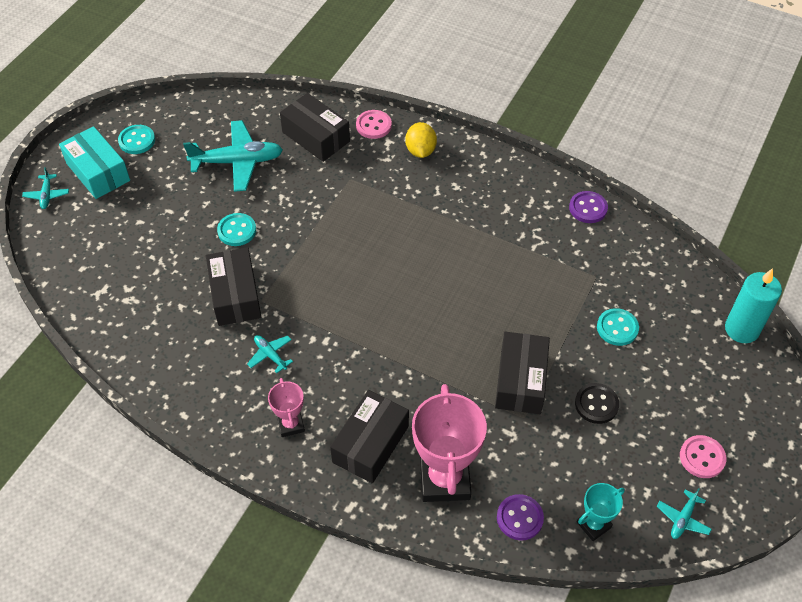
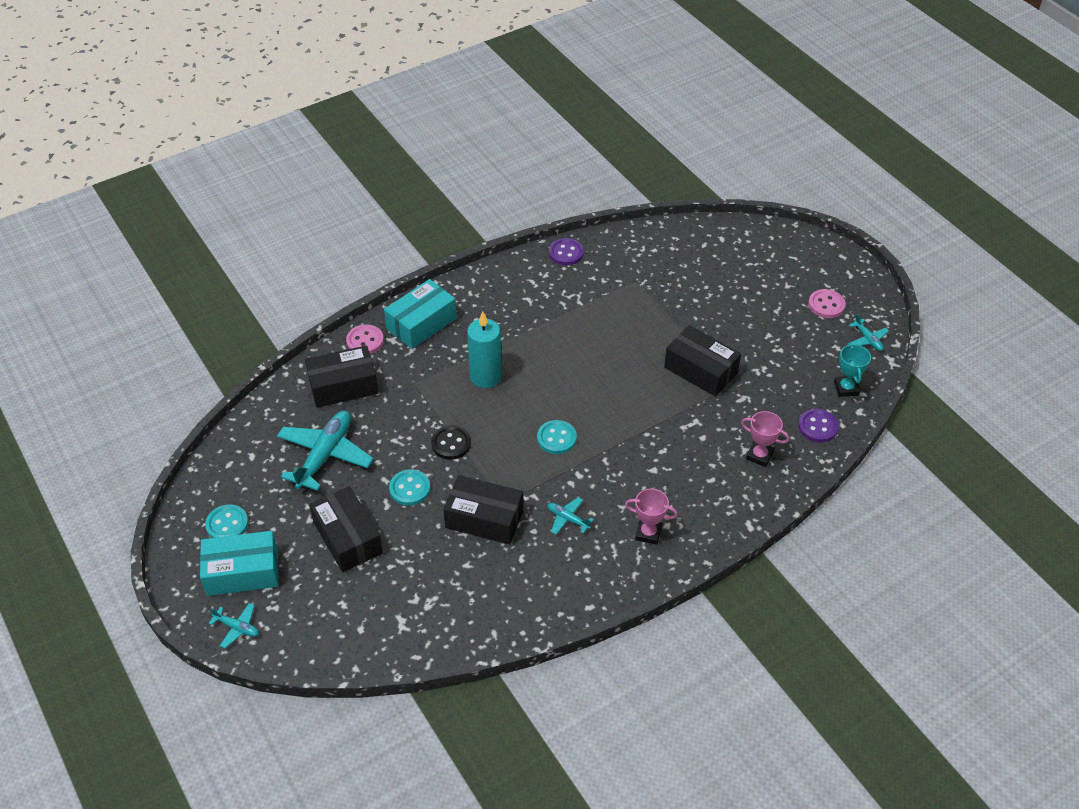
camera: 60 degrees left, 5 degrees down
turquoise plane [247,335,293,373] -> turquoise plane turned 45 degrees clockwise [547,497,594,535]
black box [330,390,409,484] -> black box moved to [309,486,383,572]
yellow lemon [405,122,437,158] -> turquoise box [384,279,457,349]
pink trophy [412,384,487,502] -> pink trophy [741,411,789,467], size x0.51
black button [575,383,619,424] -> black button moved to [431,425,471,460]
turquoise button [597,308,639,346] -> turquoise button moved to [537,420,577,454]
turquoise candle [725,268,782,343] -> turquoise candle moved to [467,312,502,388]

